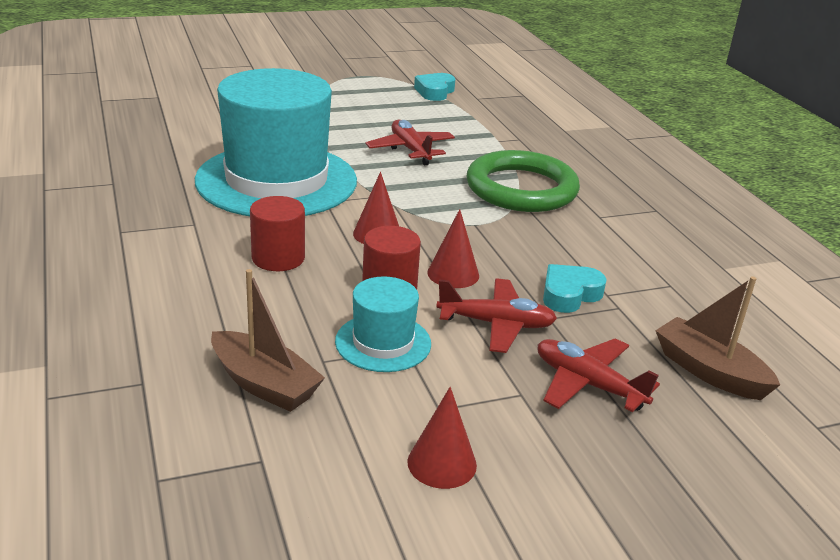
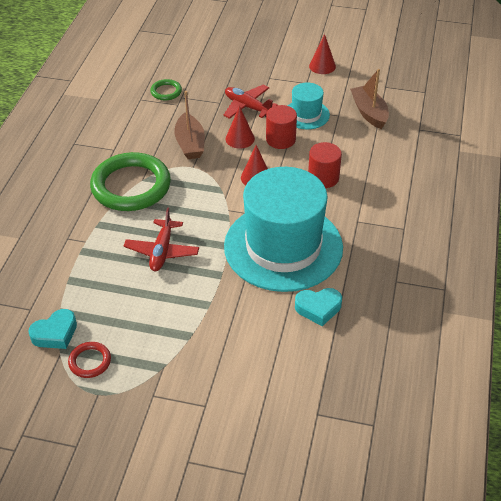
camera: 145 degrees left, 15 degrees up
red plane [538,338,660,412] -> none
turquoise heart [543,264,607,313] -> turquoise heart moved to [295,288,342,326]
brown boat [655,276,780,400] -> brown boat moved to [174,91,205,159]
none -> red ring [68,342,111,378]
none -> green ring [150,79,182,100]

